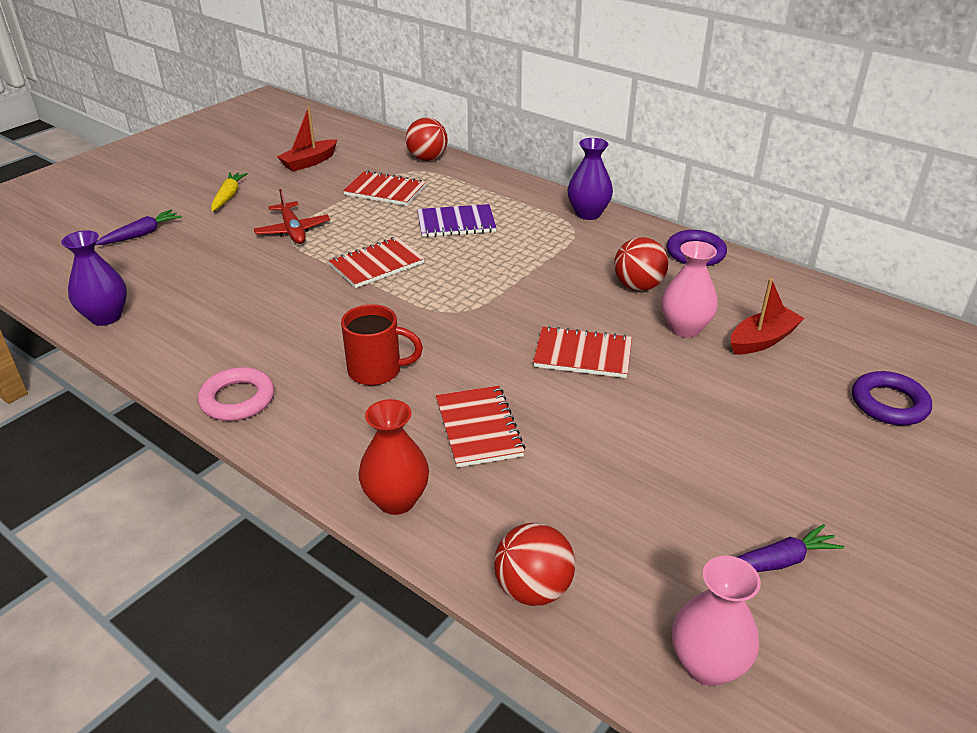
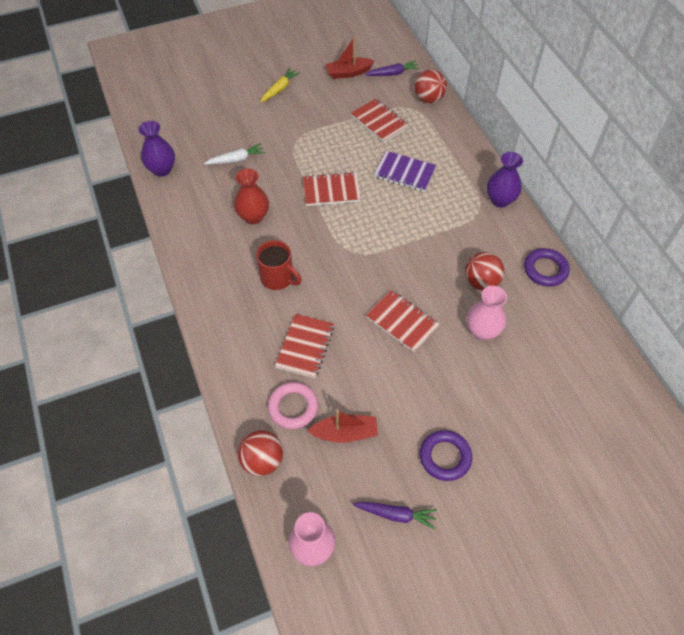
camera: 30 degrees right, 20 degrees up
purple carrot [95,210,182,245] -> purple carrot moved to [364,60,420,76]
pink ring [198,367,274,421] -> pink ring moved to [268,382,318,429]
red plane [254,189,330,244] -> none
red vase [358,399,429,515] -> red vase moved to [234,169,269,224]
red boat [731,278,805,355] -> red boat moved to [308,409,378,443]
purple ring [852,371,932,425] -> purple ring moved to [420,430,472,481]
none -> white carrot [204,143,266,165]

